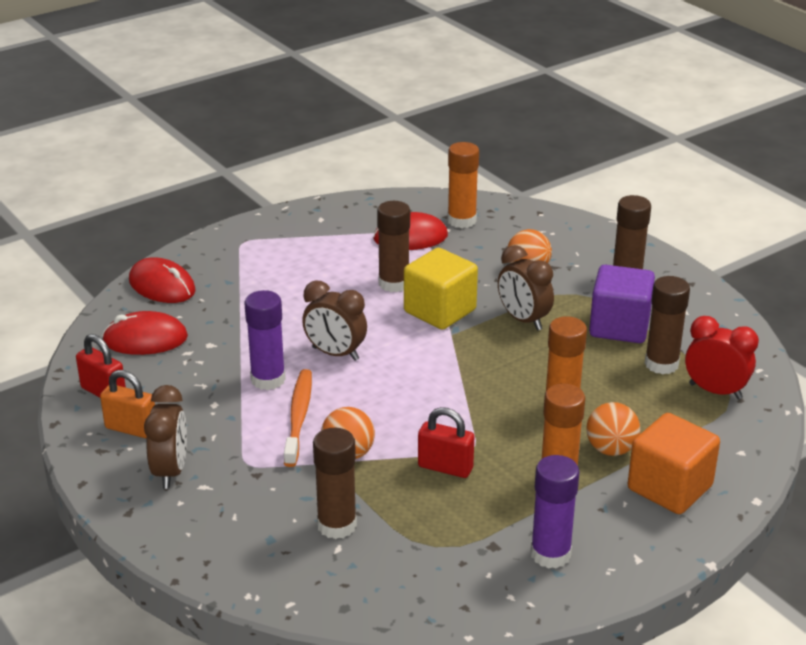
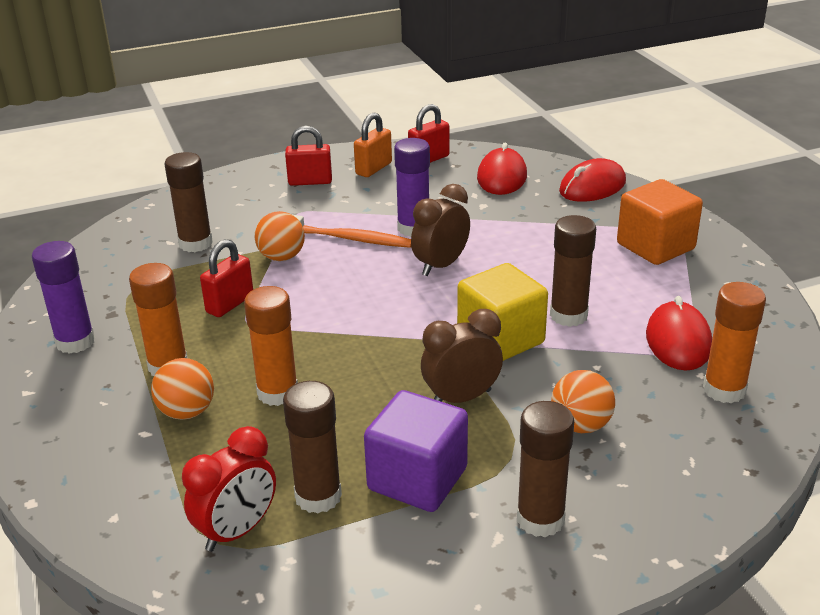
camera: 105 degrees right, 0 degrees up
brown clock [144,385,187,489] -> red padlock [285,126,332,186]
orange cube [628,413,720,514] -> orange cube moved to [617,179,703,265]

